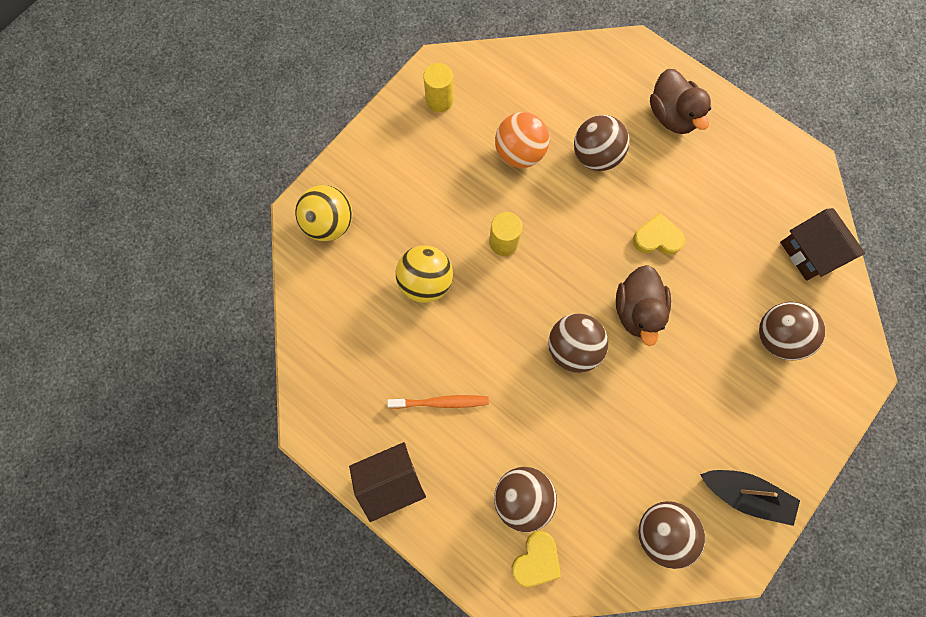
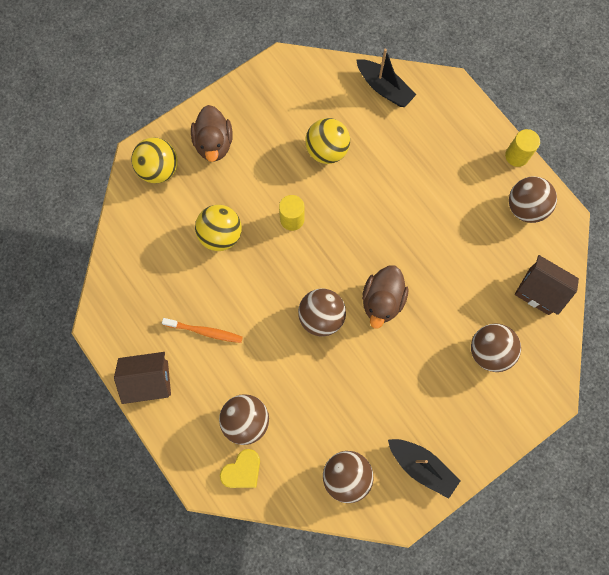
camera: 15 degrees right, 0 degrees up
yellow cylinder [423,63,454,112] -> yellow cylinder moved to [505,129,540,167]
orange ball [495,112,549,168] -> yellow ball [305,118,350,164]
brown ball [574,115,629,171] -> brown ball moved to [509,176,557,223]
yellow heart [633,213,685,255] -> none
brown duck [650,69,711,134] -> brown duck moved to [191,105,233,162]
brown house [780,208,865,281] -> brown house turned 45 degrees counterclockwise [514,255,579,315]
none -> black boat [356,49,416,107]

